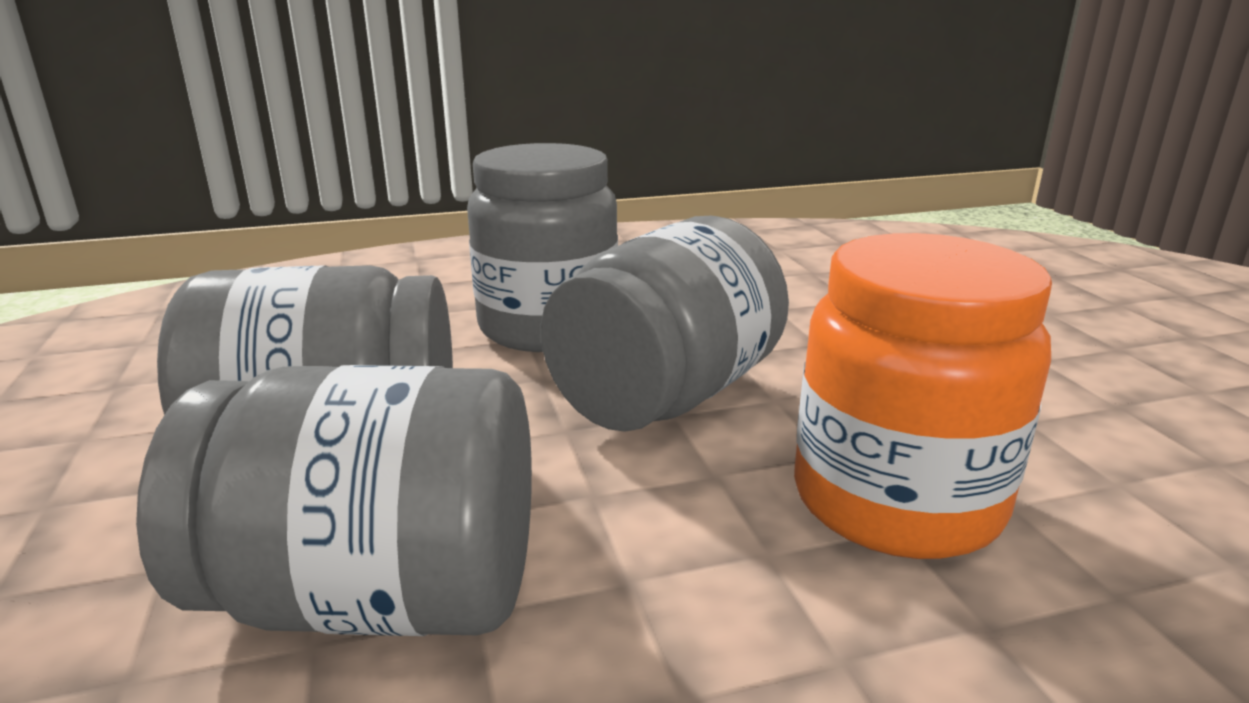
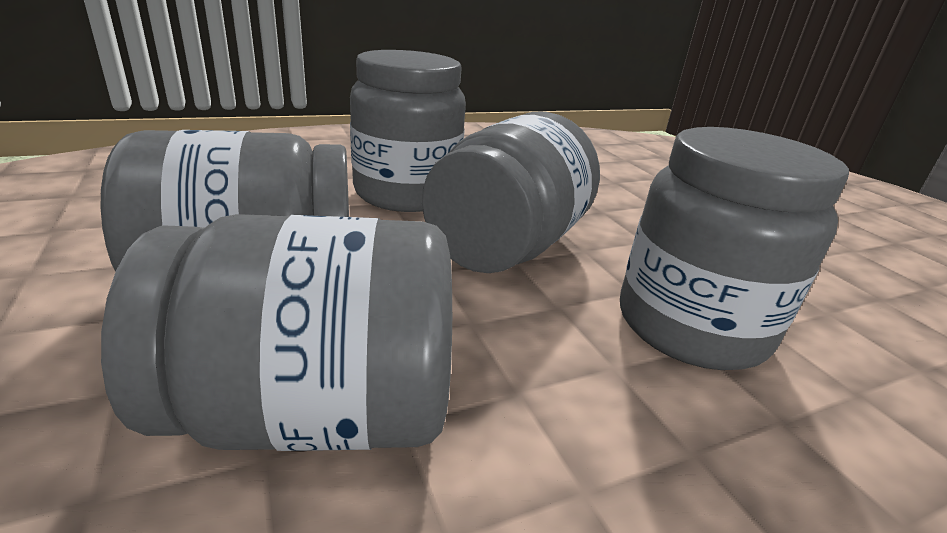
camera: 10 degrees left, 5 degrees up
orange jar [794,233,1052,559] -> grey jar [620,127,849,370]

